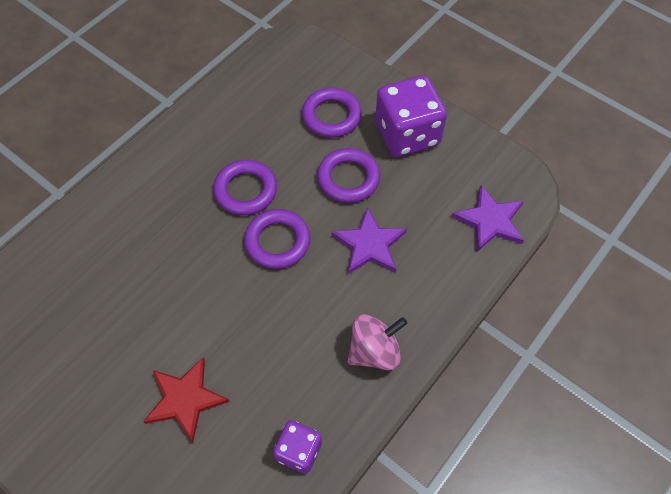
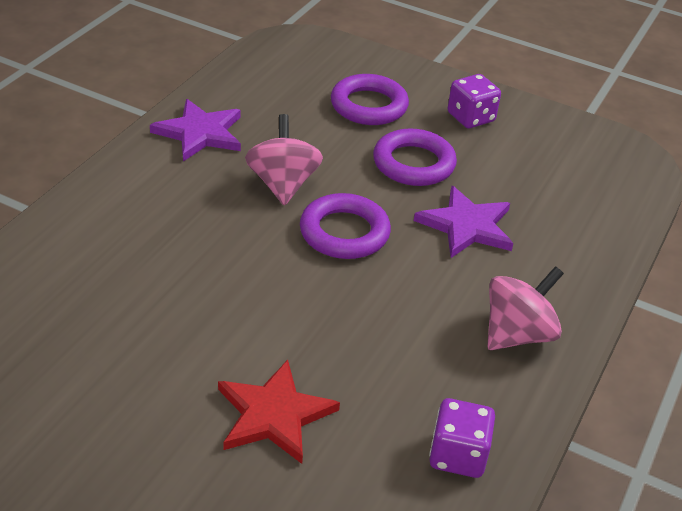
camera: 15 degrees left, 20 degrees down
purple ring [213,160,277,215] -> pink spinning top [245,114,323,205]
purple dice [375,75,447,157] -> purple dice [448,74,501,128], size x0.55
purple star [452,185,524,252] -> purple star moved to [150,99,241,161]

